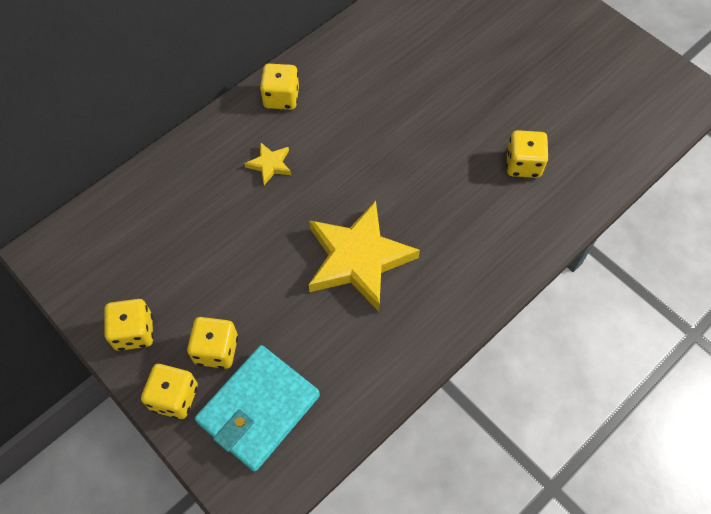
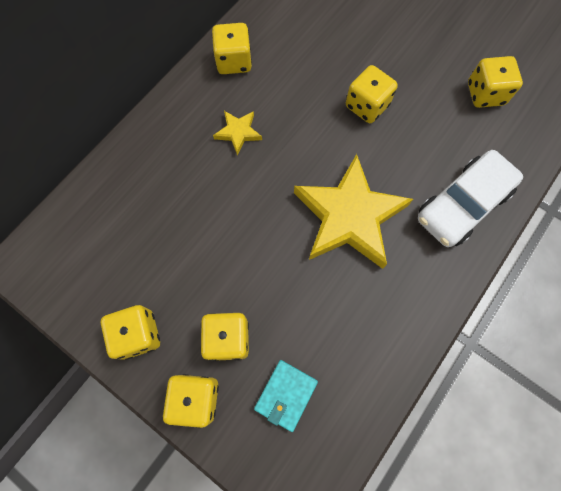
camera: 10 degrees left, 10 degrees up
turquoise wallet [195,345,320,472] -> turquoise wallet [254,360,318,432], size x0.53
none -> yellow dice [346,65,398,123]
none -> white car [418,150,523,247]

